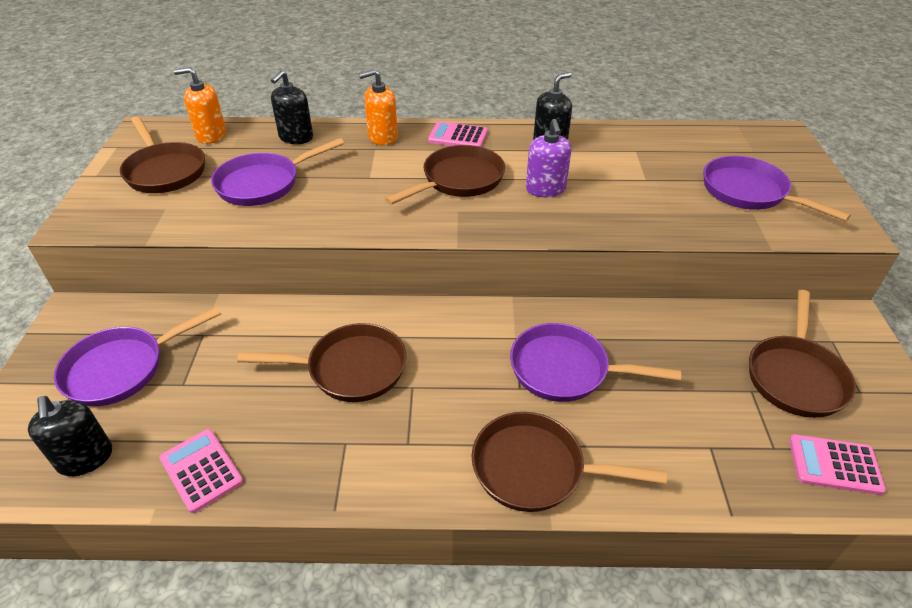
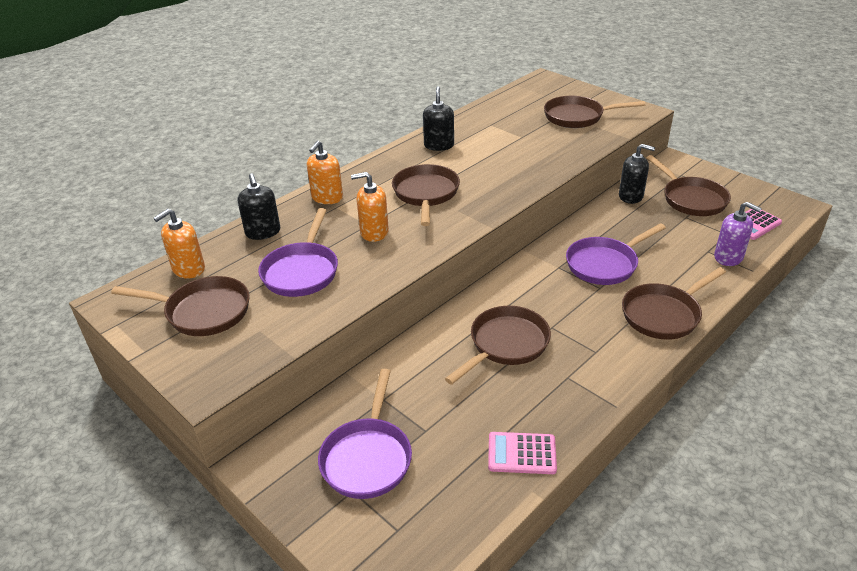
camera: 45 degrees left, 5 degrees down
black soap dispenser [28,396,112,476] -> black soap dispenser moved to [619,144,655,204]
pink calculator [428,121,488,147] -> none
purple soap dispenser [526,119,571,197] -> purple soap dispenser moved to [714,202,762,266]
purple pan [703,156,851,221] -> brown pan [544,96,646,128]
none -> orange soap dispenser [351,172,389,242]

